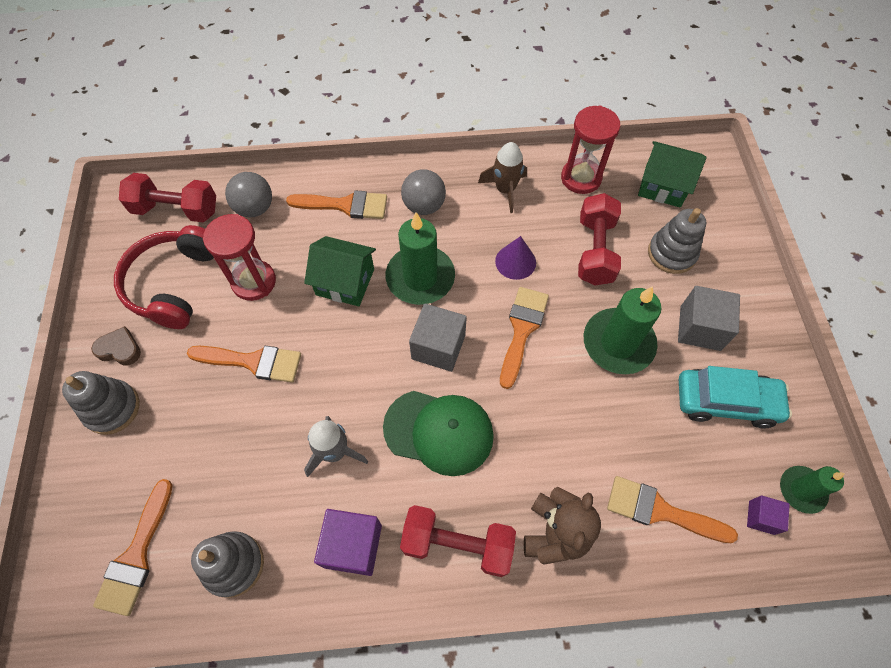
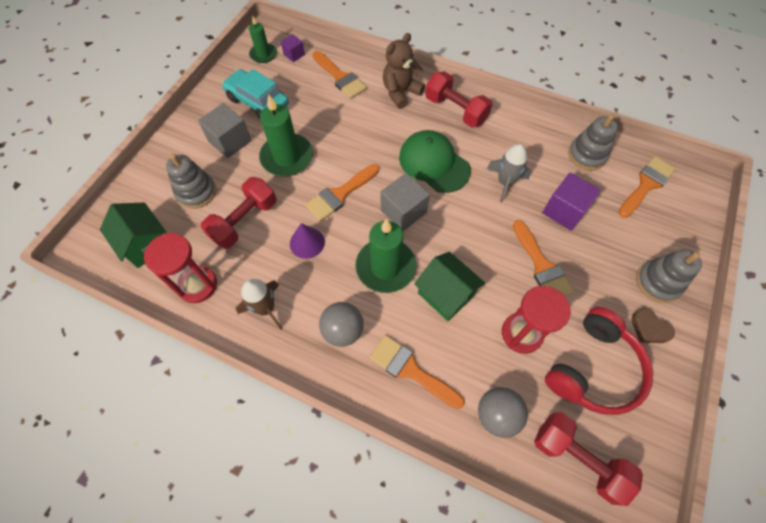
camera: 150 degrees left, 0 degrees up
orange brush [187,346,301,382] -> orange brush turned 150 degrees counterclockwise [513,220,574,297]
purple cube [314,509,382,576] -> purple cube moved to [542,172,601,231]

